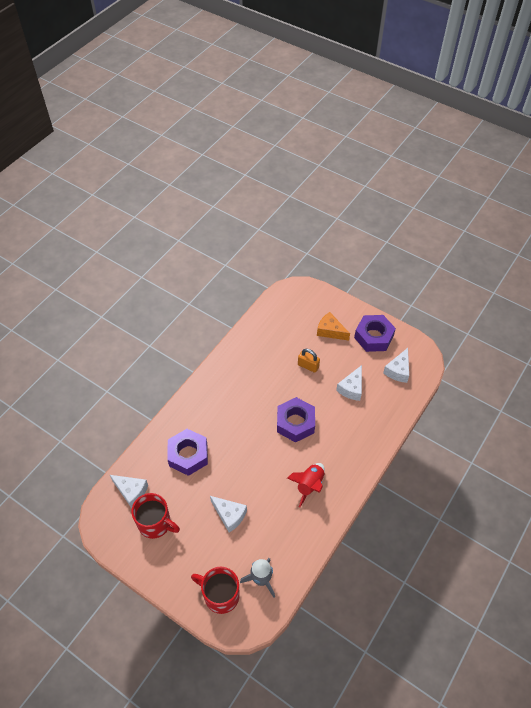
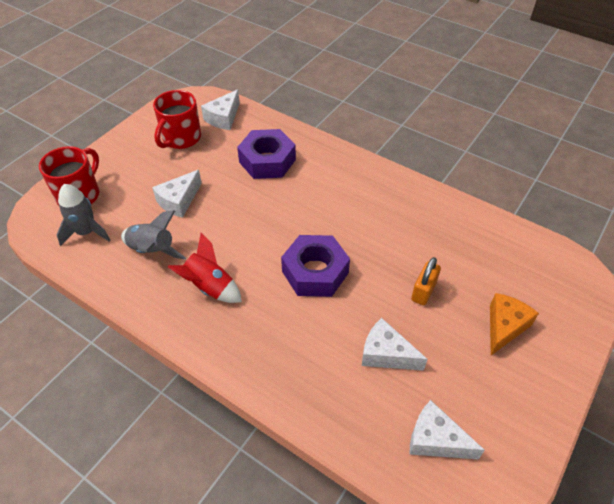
camera: 90 degrees right, 5 degrees down
purple nut [354,315,396,352] -> none
none -> grey rocket [121,210,186,260]

